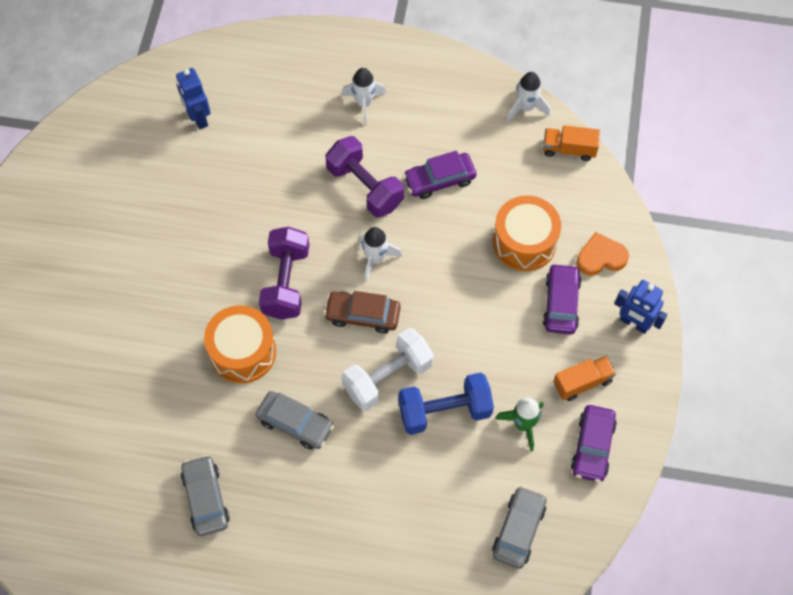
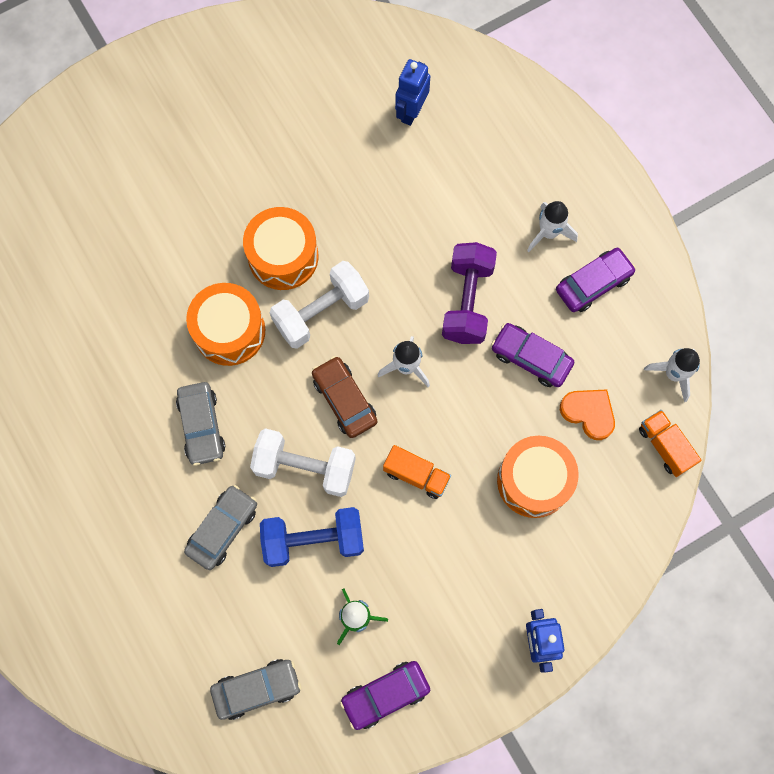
camera: 50 degrees right, 10 degrees up
grey car [181,455,230,536] -> grey car moved to [184,485,257,570]
purple dumbbell [259,227,309,319] -> white dumbbell [270,261,369,349]
blue dumbbell [398,372,494,435] -> blue dumbbell turned 45 degrees counterclockwise [260,507,364,567]
purple car [543,263,582,334] -> purple car moved to [556,248,636,312]
orange truck [553,356,616,401] -> orange truck moved to [383,445,451,499]
orange heart [577,232,629,275] -> orange heart moved to [560,389,615,440]
none -> orange drum [243,207,318,290]

